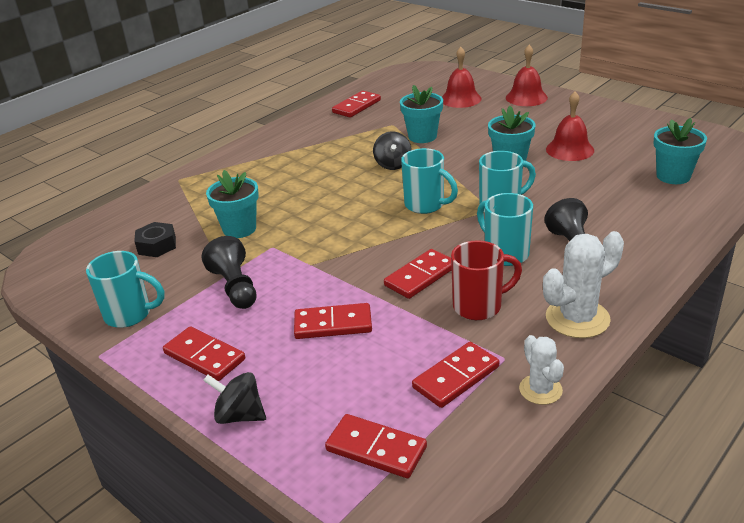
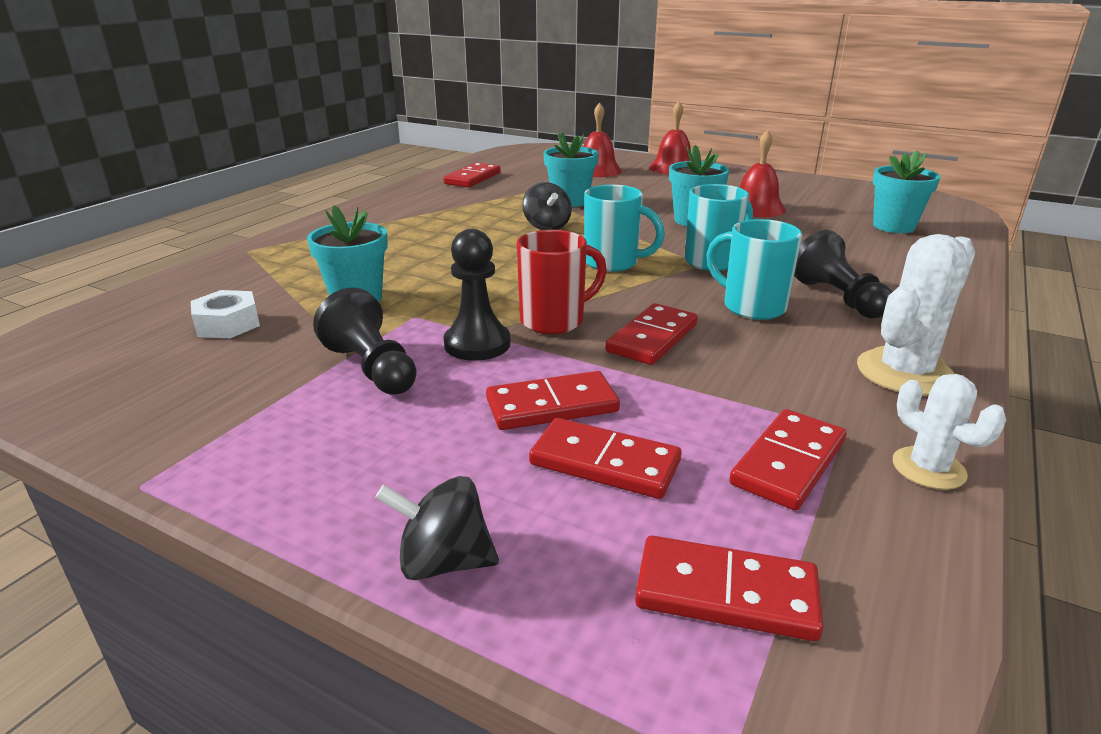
camera: 15 degrees left, 5 degrees down
turquoise mug [86,251,165,328] -> none
black nut [134,222,176,257] -> white nut [191,290,260,338]
red domino [163,327,245,381] -> red domino moved to [529,418,682,499]
red mug [451,240,522,320] -> red mug moved to [517,230,607,334]
none -> black pawn [443,229,510,361]

